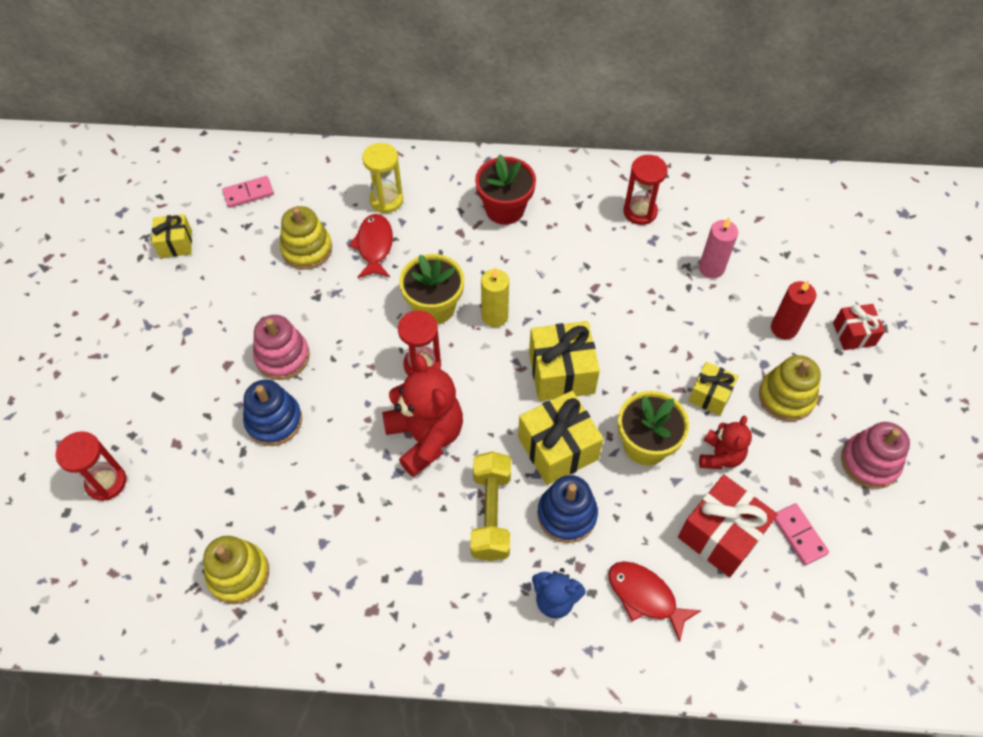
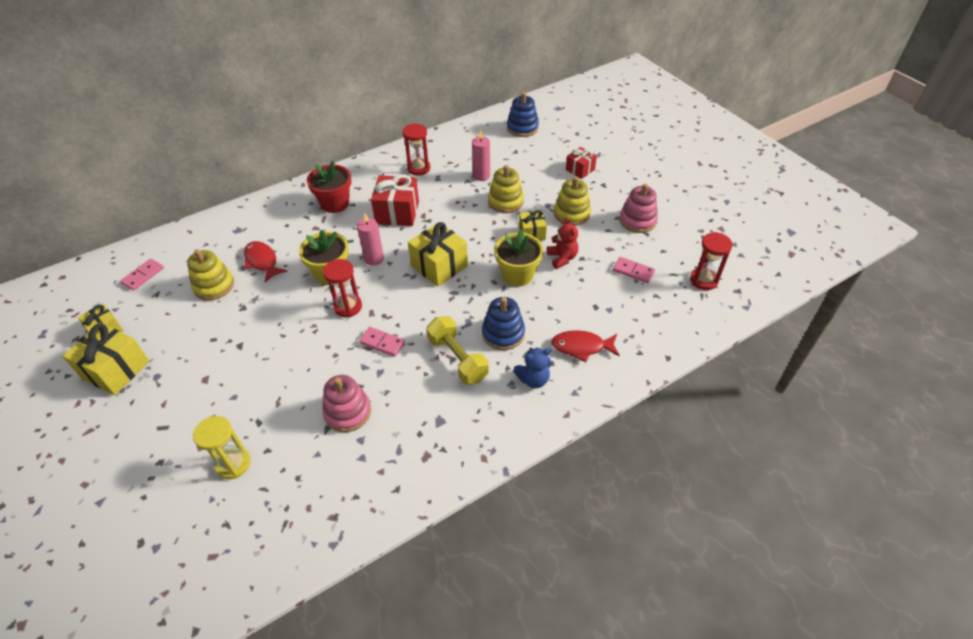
camera: 35 degrees left, 10 degrees down
red hourglass [56,431,126,501] -> red hourglass moved to [690,232,732,290]
yellow stacking toy [203,536,269,604] -> yellow stacking toy moved to [488,165,524,213]
blue stacking toy [243,380,302,446] -> blue stacking toy moved to [507,92,539,137]
pink stacking toy [253,315,310,380] -> pink stacking toy moved to [322,375,371,432]
yellow hourglass [362,143,403,213] -> yellow hourglass moved to [193,416,251,479]
red teddy bear [382,354,463,477] -> pink domino [359,327,405,357]
yellow candle [481,268,509,327] -> pink candle [357,213,384,266]
yellow gift [518,391,604,485] -> yellow gift moved to [62,323,149,395]
red gift [678,475,778,577] -> red gift moved to [371,174,419,226]
red candle [771,280,816,340] -> none

